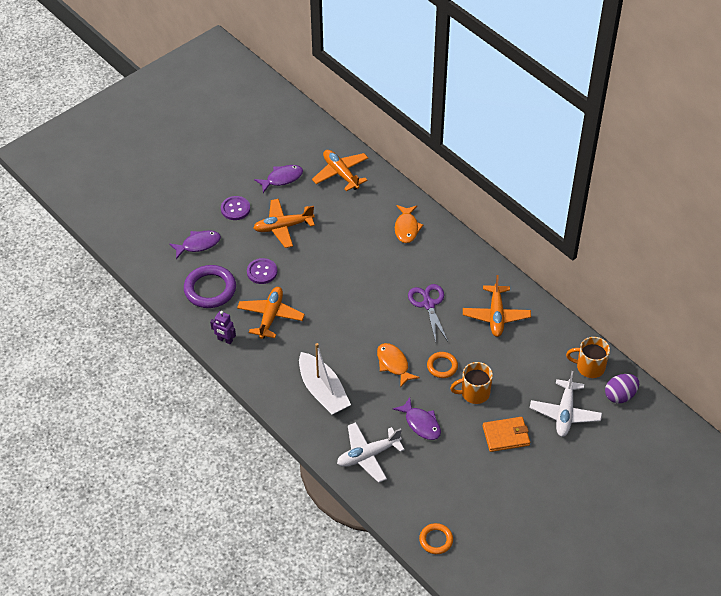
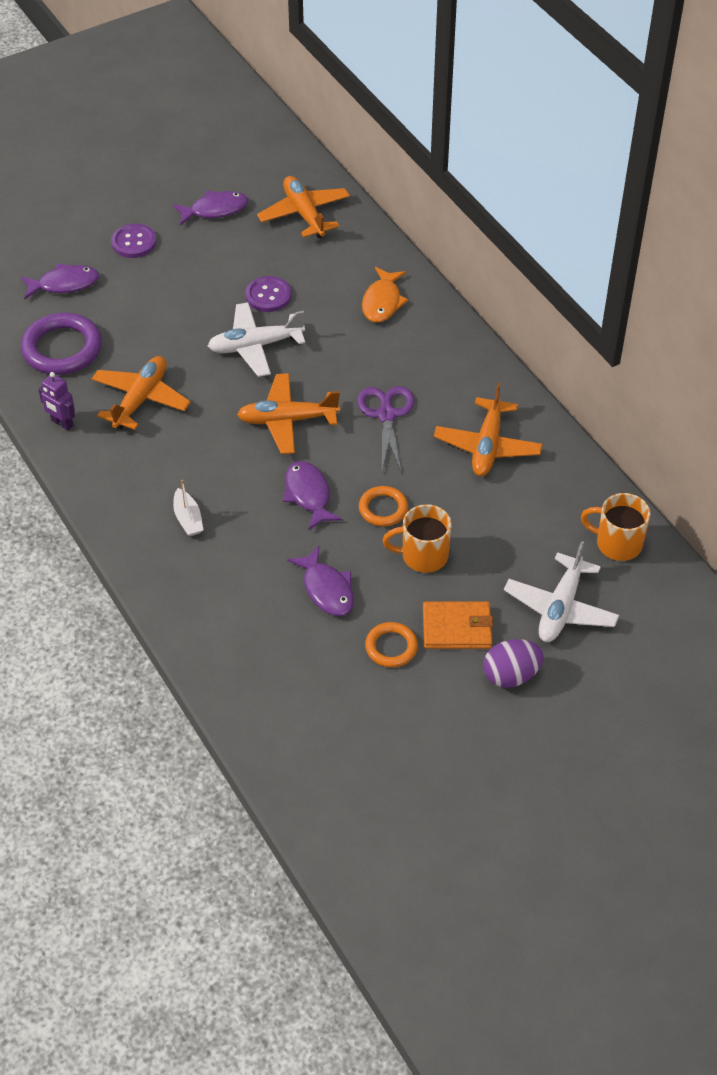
camera: 10 degrees right, 0 degrees up
purple button [247,258,277,284] -> purple button moved to [245,276,291,312]
orange plane [253,199,315,248] -> orange plane moved to [237,373,340,454]
white boat [299,343,351,415] -> white boat [173,480,203,536], size x0.48
white plane [337,422,405,483] -> white plane moved to [208,302,305,377]
orange fish [377,343,420,388] -> purple fish [283,461,342,531]
orange ring [419,523,453,554] -> orange ring moved to [365,622,418,668]
purple egg [605,374,639,403] -> purple egg moved to [483,639,544,688]

